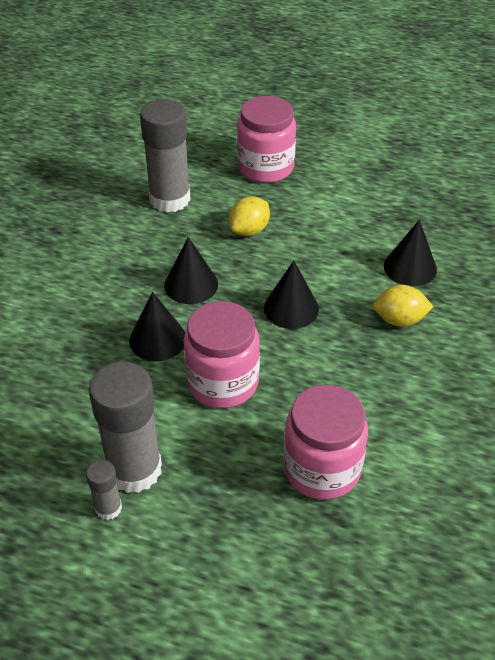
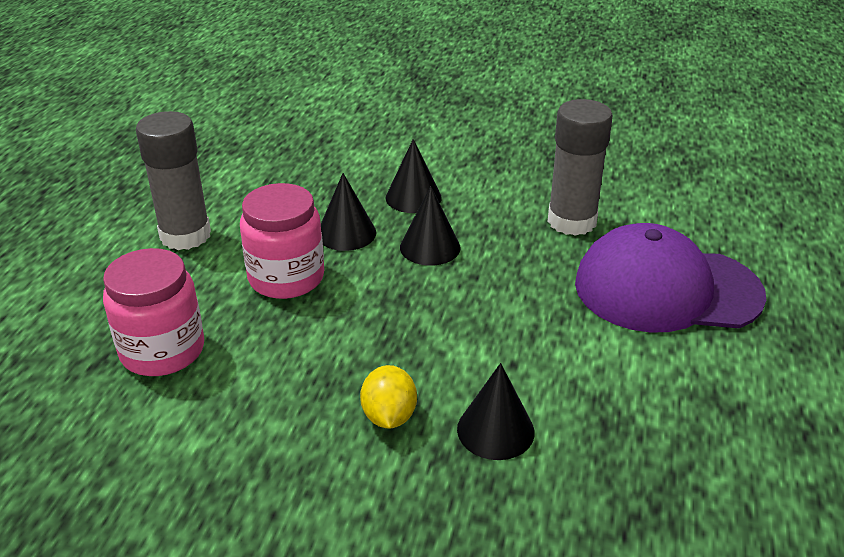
camera: 85 degrees right, 10 degrees down
grey glue stick [86,460,122,520] -> none
yellow lemon [229,196,270,236] -> none
pink jar [237,96,296,183] -> purple cap [575,223,766,333]
black cone [264,261,319,329] -> black cone moved to [385,139,442,213]

